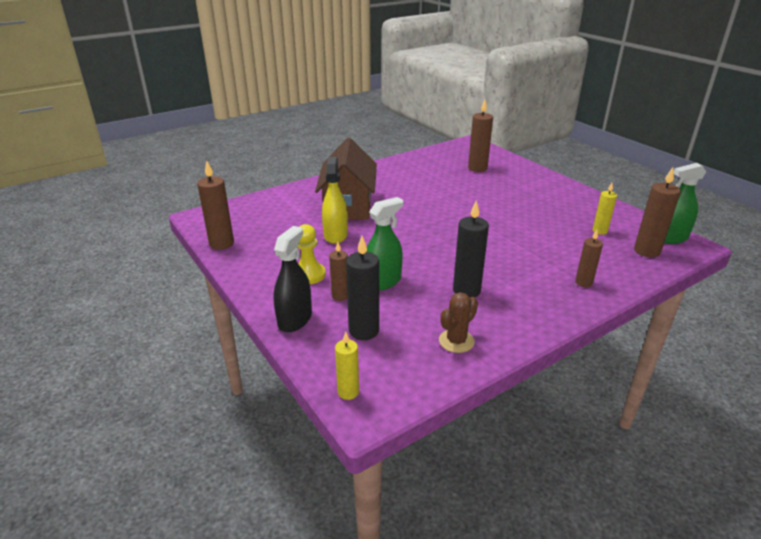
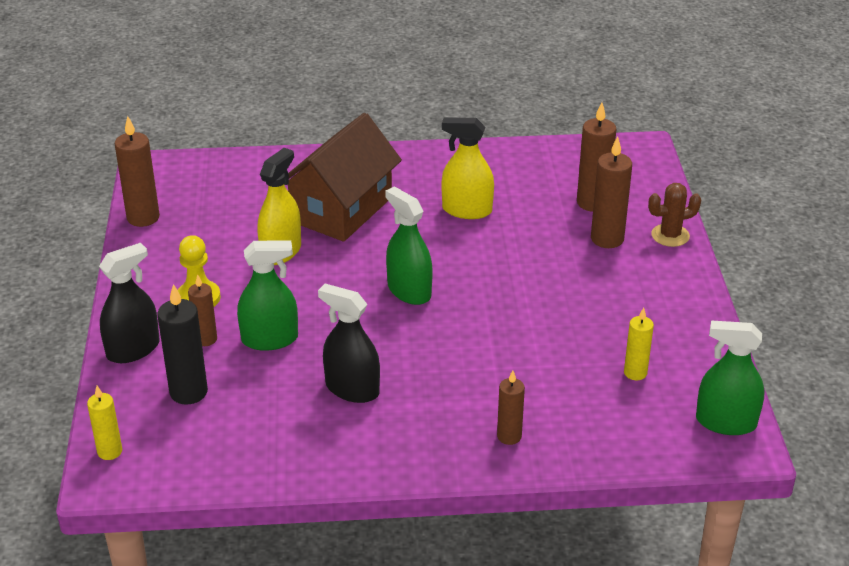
camera: 30 degrees right, 5 degrees up
brown cactus [439,292,478,353] -> brown cactus moved to [648,183,702,247]
black candle [453,200,489,298] -> black spray bottle [318,284,380,403]
brown candle [634,167,681,258] -> brown candle moved to [591,136,632,248]
none -> green spray bottle [385,186,433,305]
none -> yellow spray bottle [442,117,494,219]

